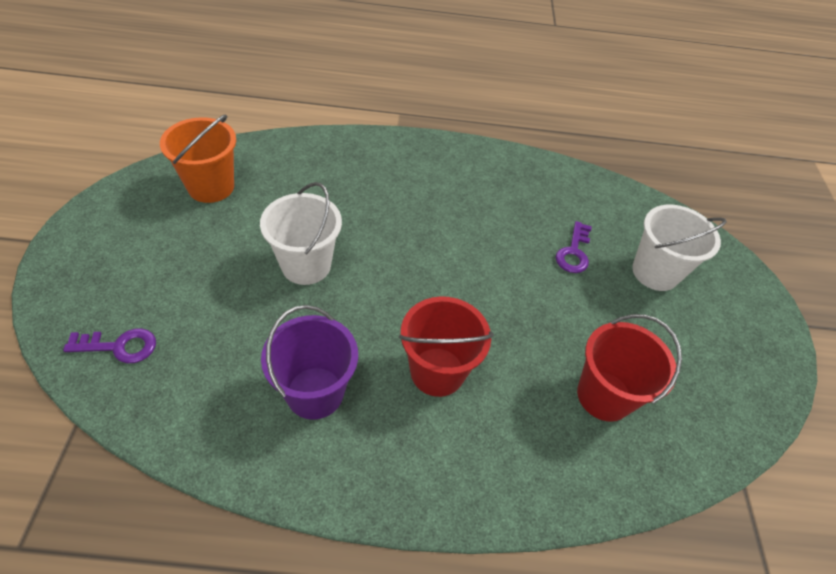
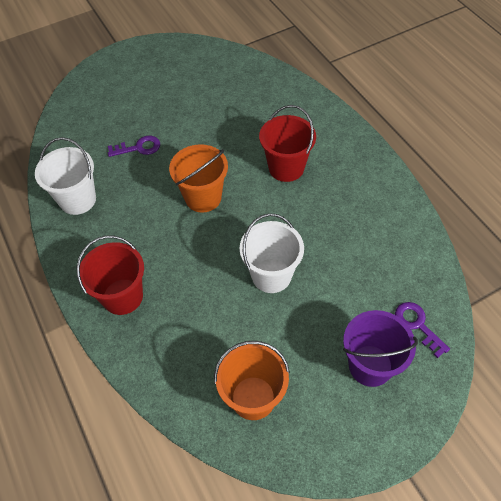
camera: 115 degrees left, 5 degrees up
purple bucket [261,305,358,420] -> purple bucket moved to [343,310,418,387]
red bucket [577,314,682,422] -> red bucket moved to [77,236,144,315]
white bucket [632,205,727,291] -> white bucket moved to [35,137,96,215]
none -> orange bucket [169,144,228,213]

